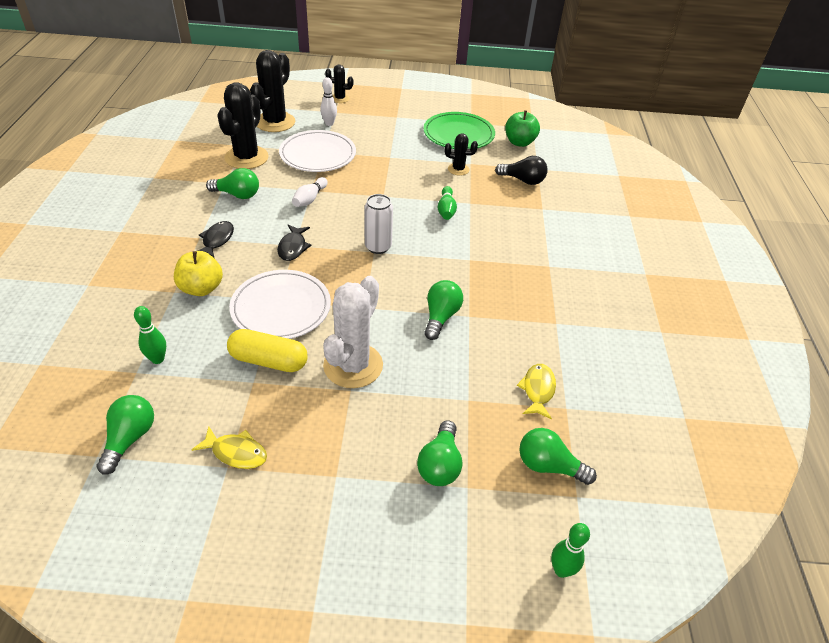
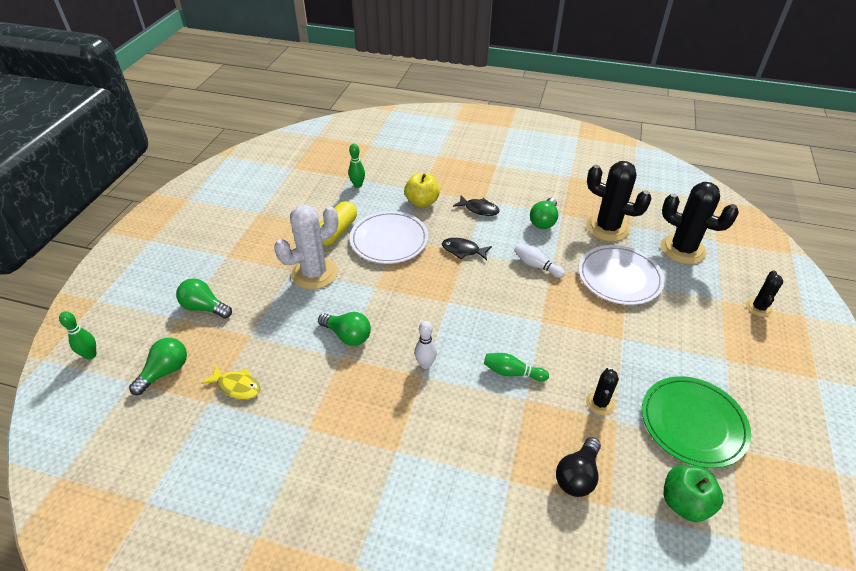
camera: 105 degrees right, 0 degrees up
green light bulb [96,395,154,475] -> none
yellow fish [192,426,267,469] -> none
white bowling pin [320,77,337,126] -> white bowling pin moved to [415,321,437,369]
white cactus [323,276,383,388] -> white cactus turned 75 degrees counterclockwise [274,205,338,290]
white can [364,194,393,254] -> none

